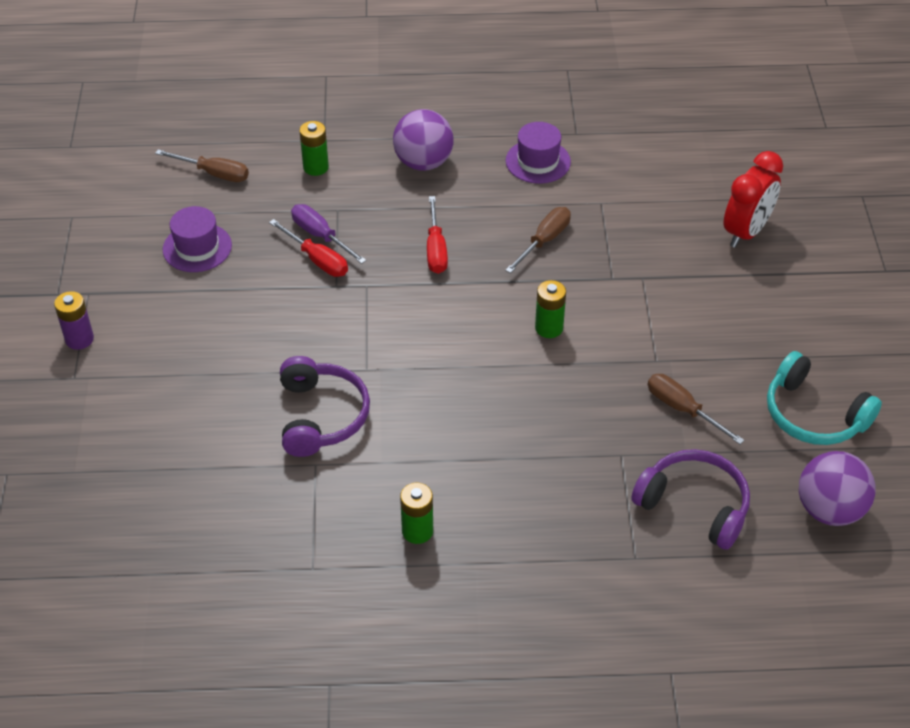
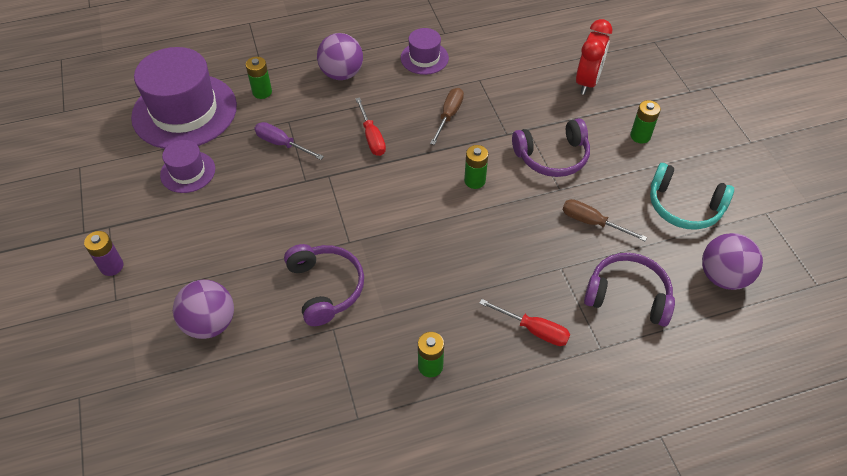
camera: 15 degrees left, 5 degrees up
brown screwdriver [155,150,249,182] -> purple hat [131,47,237,149]
red screwdriver [269,219,348,277] -> red screwdriver moved to [479,299,570,346]
none -> purple ball [173,280,234,339]
none -> purple headphones [512,118,590,177]
none -> green battery [630,100,661,143]

